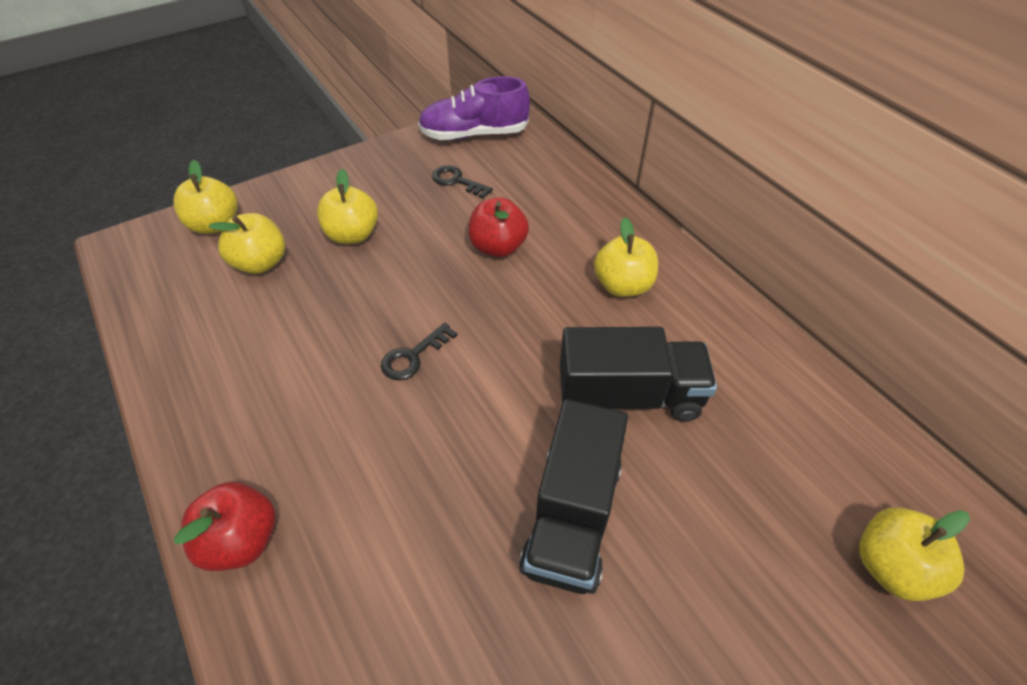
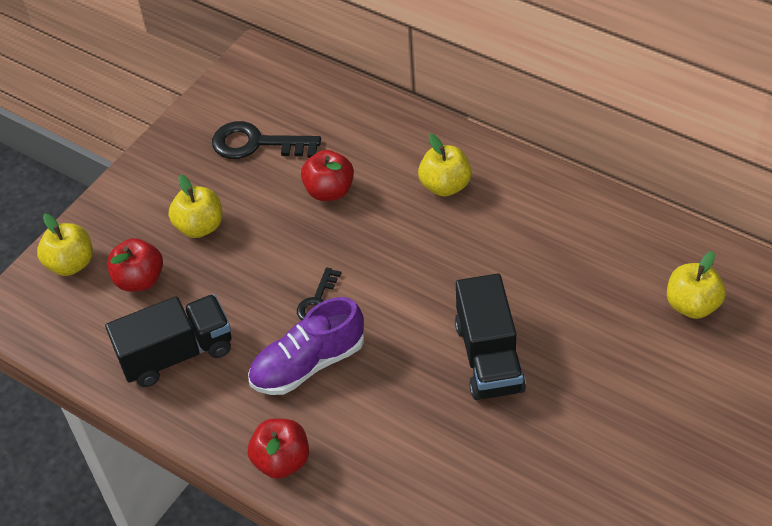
camera: 20 degrees left, 0 degrees up
yellow apple [209,213,285,274] -> red apple [107,238,163,292]
purple shoe [418,76,530,140] -> purple shoe moved to [248,297,364,395]
black key [432,165,493,199] -> black key [212,121,321,159], size x1.73
black truck [560,327,717,422] -> black truck moved to [105,294,231,387]

